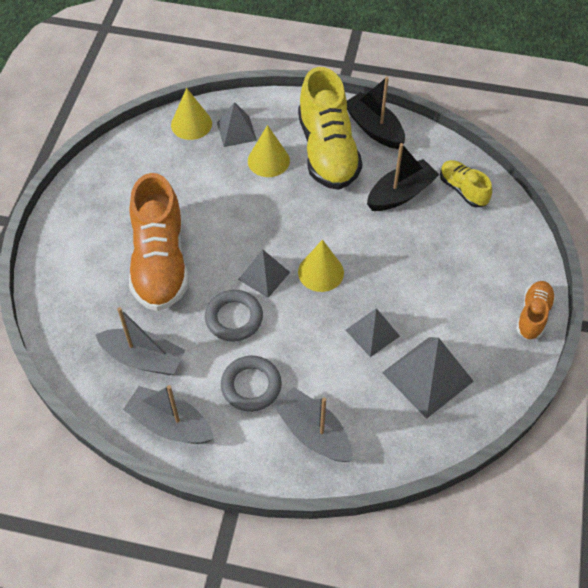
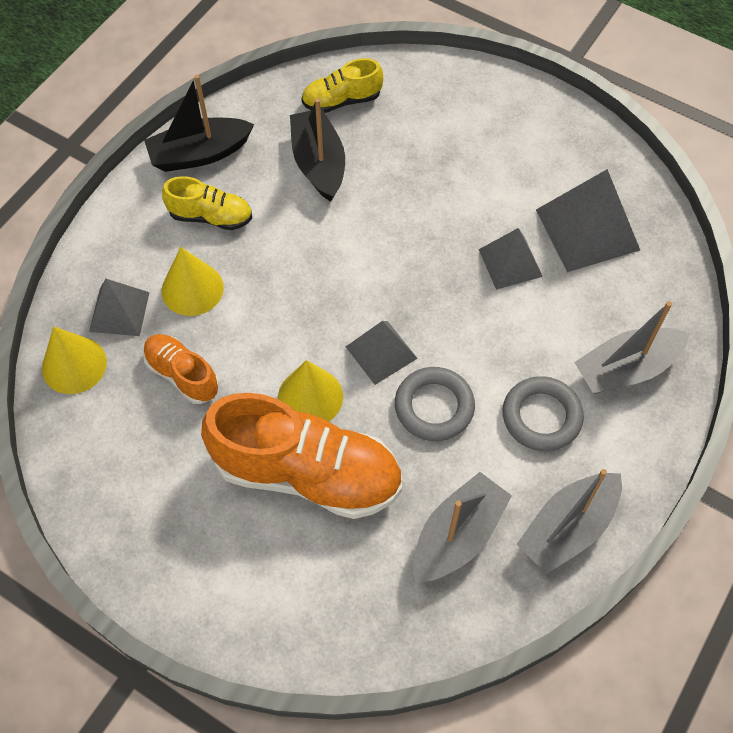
camera: 70 degrees left, 5 degrees up
yellow shoe [298,67,362,190] -> yellow shoe [162,176,252,230], size x0.51
yellow cone [298,240,344,292] -> yellow cone moved to [278,360,343,422]
orange shoe [516,281,556,340] -> orange shoe moved to [143,334,219,404]

